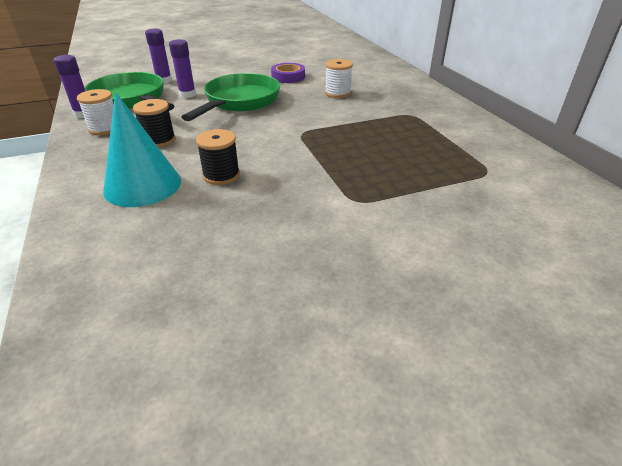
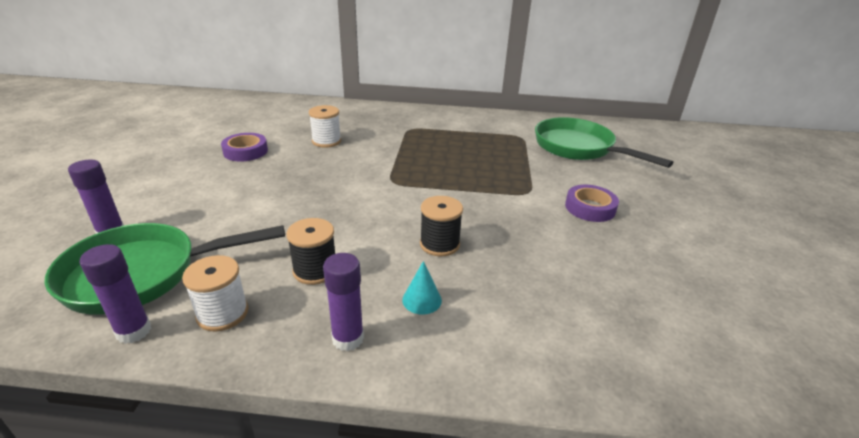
camera: 65 degrees left, 5 degrees down
turquoise cone [103,92,181,207] -> turquoise cone [402,261,442,314], size x0.43
purple glue stick [169,39,196,98] -> purple glue stick moved to [323,253,364,351]
green pan [182,73,280,121] -> green pan moved to [535,117,673,168]
none -> purple tape [565,185,619,222]

